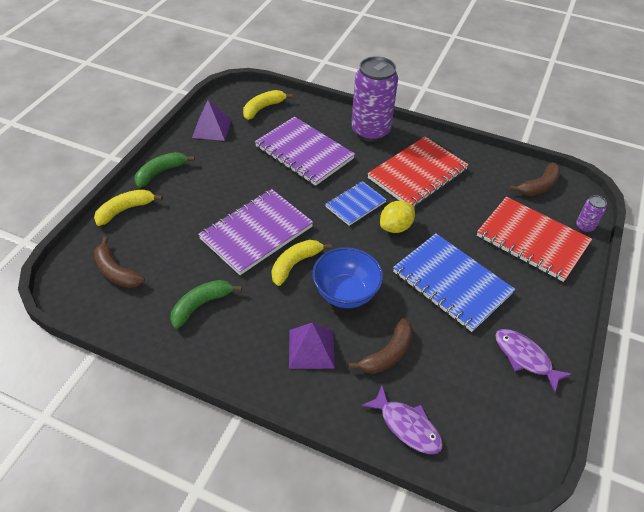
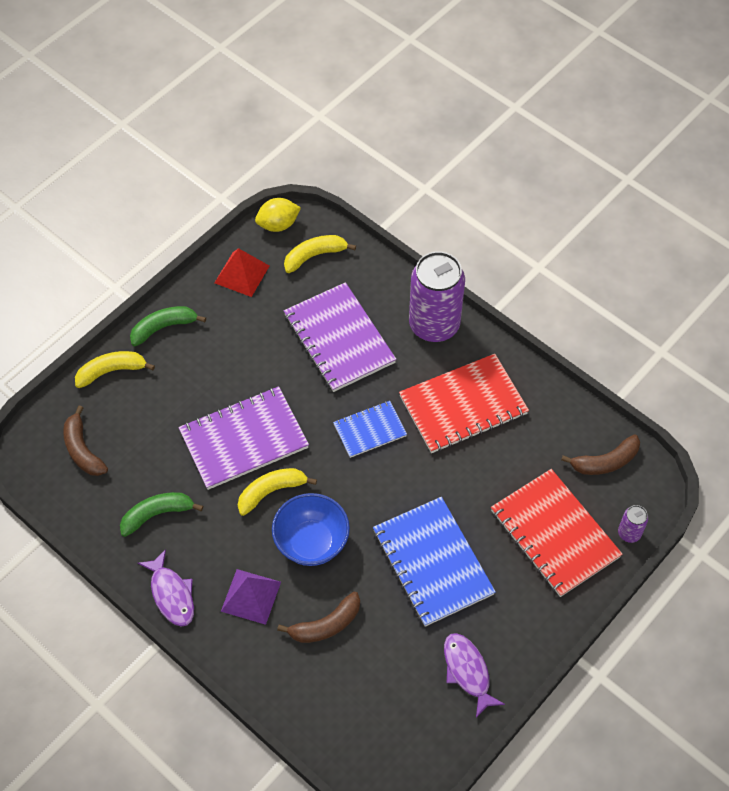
camera: 20 degrees right, 10 degrees up
purple pyramid [192,100,231,141] -> red pyramid [215,248,269,297]
purple fish [362,386,443,454] -> purple fish moved to [138,549,194,627]
yellow lemon [380,201,415,233] -> yellow lemon moved to [255,198,301,232]

